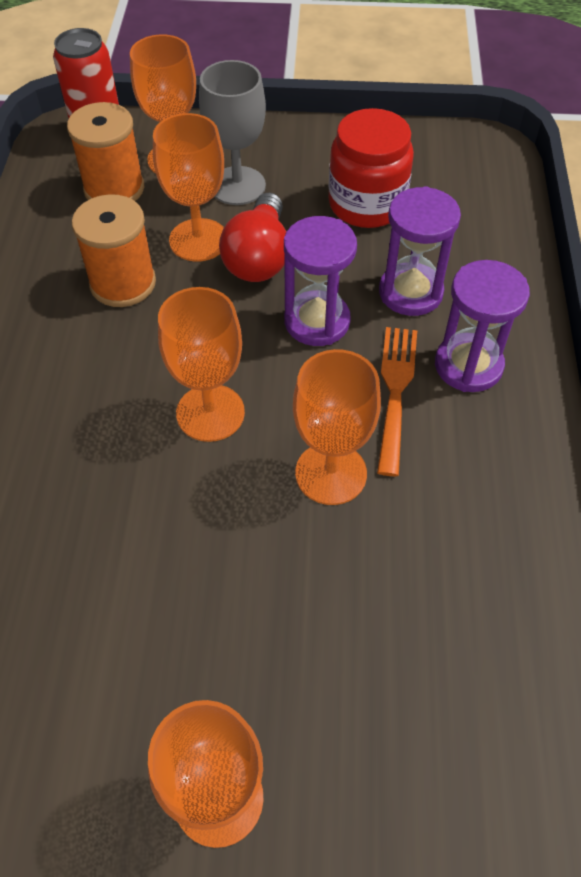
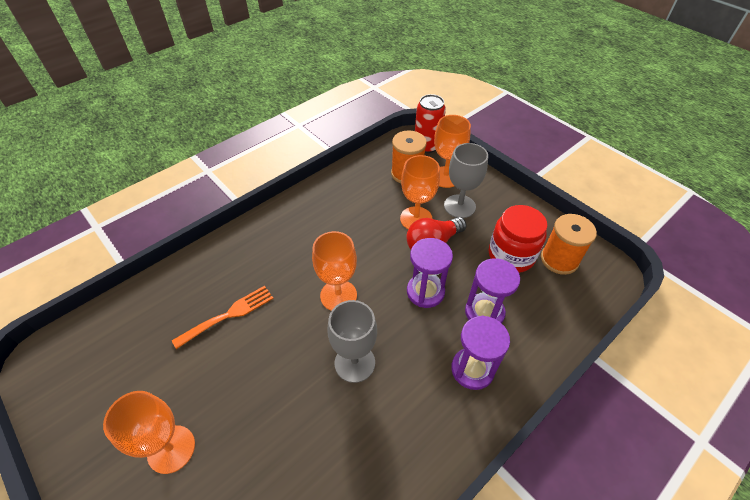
camera: 45 degrees right, 5 degrees down
orange spool [72,194,156,307] -> orange spool moved to [541,214,597,275]
orange goblet [293,349,381,505] -> grey goblet [328,300,377,383]
orange fork [377,327,417,476] -> orange fork moved to [172,286,274,349]

